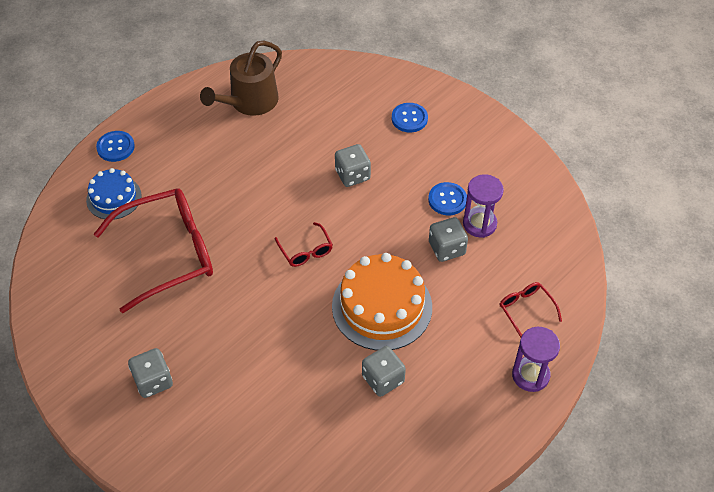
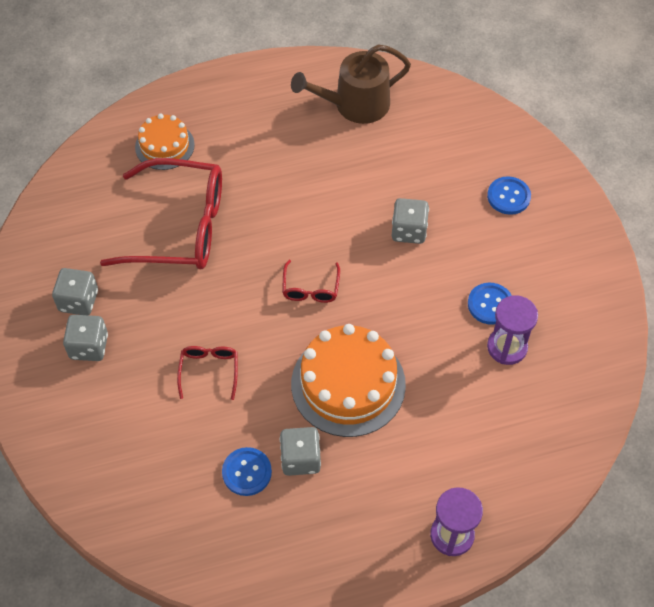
camera: 30 degrees right, 5 degrees up
blue cake [86,168,141,220] -> orange cake [135,114,195,170]
blue button [96,131,135,162] -> blue button moved to [222,447,272,496]
grey dice [429,217,468,262] -> grey dice moved to [52,268,98,315]
red glasses [500,282,562,337] -> red glasses moved to [177,346,238,400]

